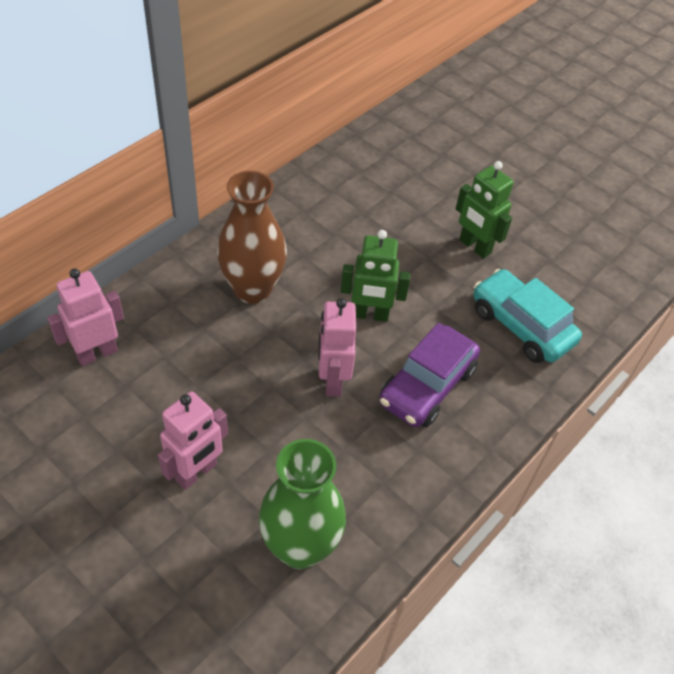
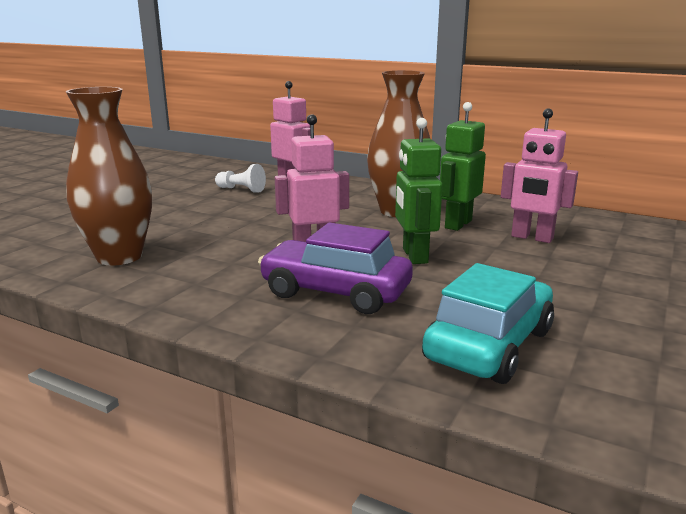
camera: 80 degrees right, 30 degrees down
pink robot [158,391,228,490] -> pink robot moved to [501,109,578,243]
green vase [259,439,346,569] -> brown vase [66,87,152,265]
green robot [456,161,514,259] -> green robot moved to [440,102,486,231]
none -> white pawn [215,164,266,193]

